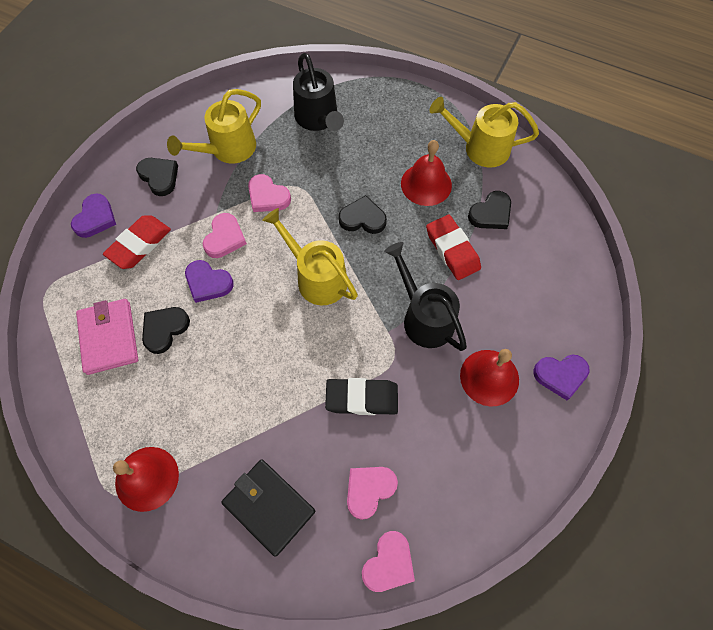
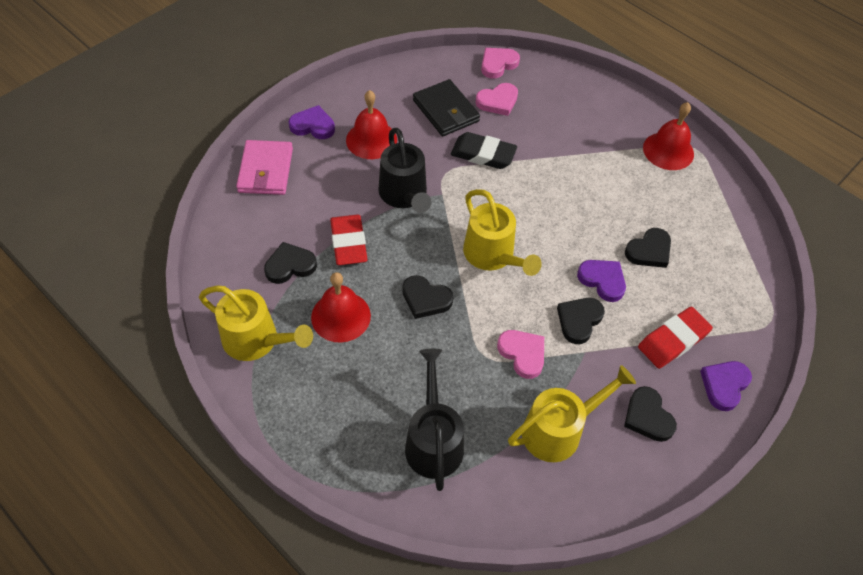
camera: 165 degrees left, 10 degrees down
pink wallet [76,299,138,375] -> pink wallet moved to [236,140,293,195]
pink heart [203,213,247,258] -> black heart [557,298,605,344]
black wallet [221,459,315,557] -> black wallet moved to [413,79,480,136]

